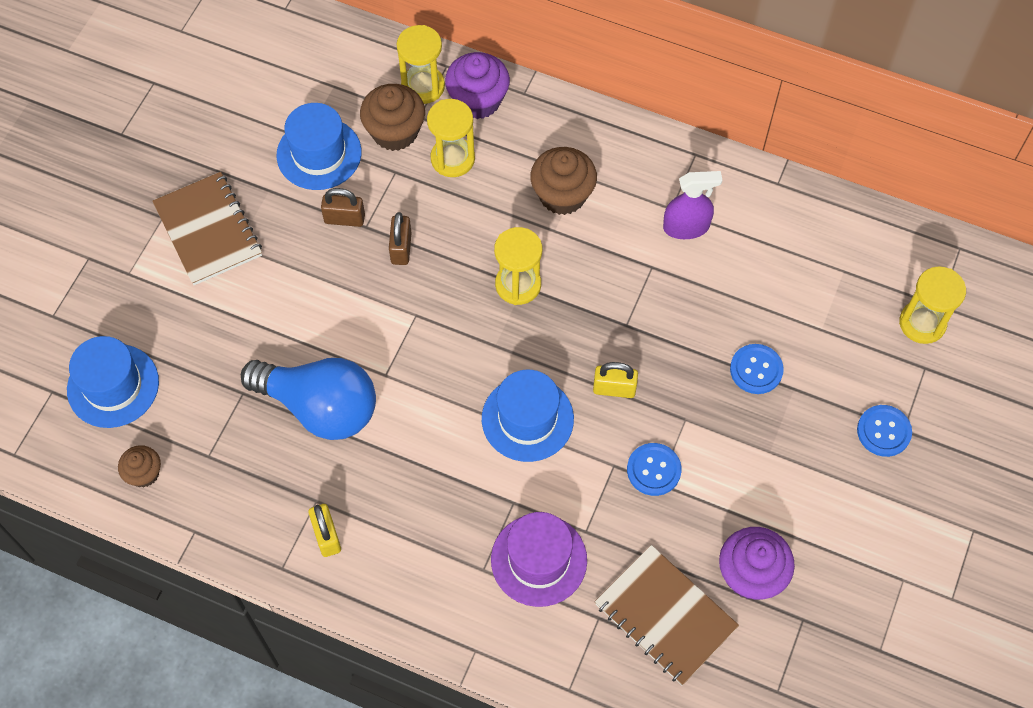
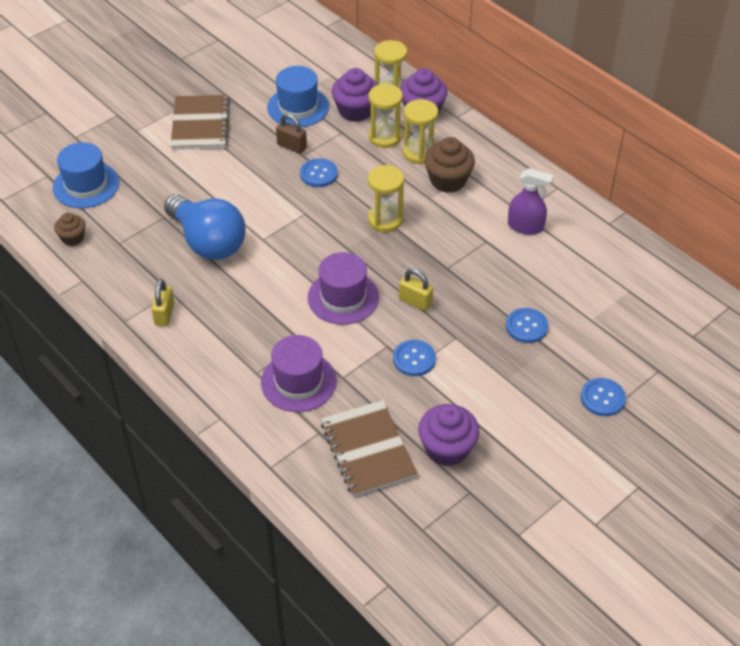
camera: 25 degrees right, 15 degrees down
brown cupcake [360,84,425,151] -> purple cupcake [332,68,378,122]
brown padlock [389,212,412,265] -> blue button [300,158,338,187]
blue hat [482,370,574,462] -> purple hat [308,252,379,325]
yellow hourglass [899,266,966,344] -> yellow hourglass moved to [403,99,438,164]

